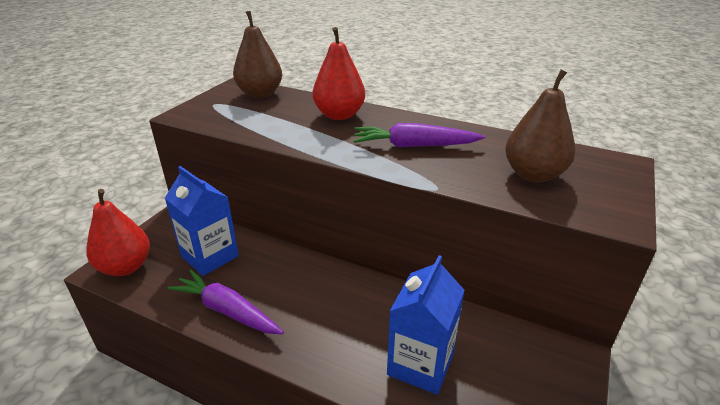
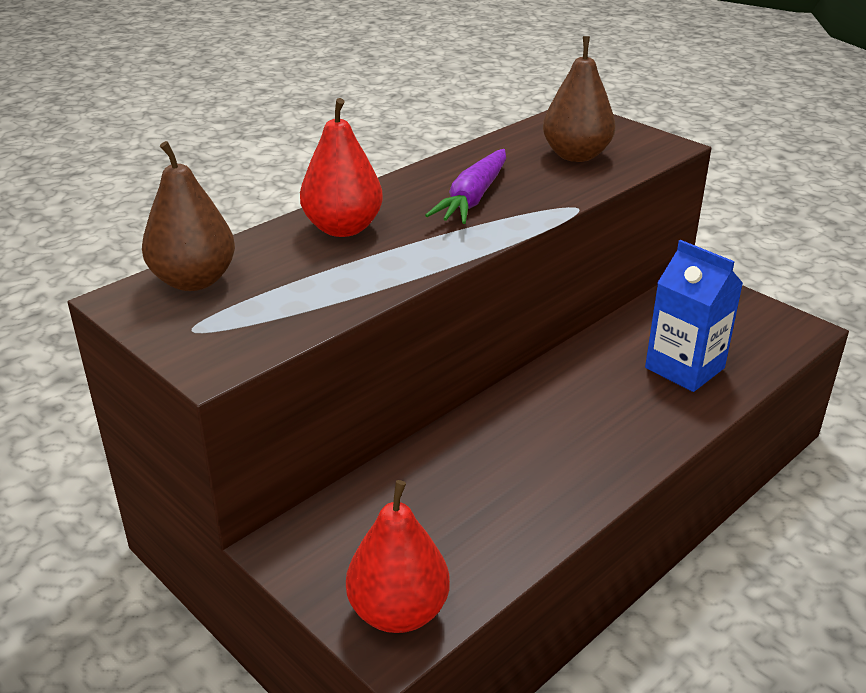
camera: 70 degrees left, 0 degrees up
blue carton [165,166,239,276] -> none
purple carrot [167,270,284,334] -> none

